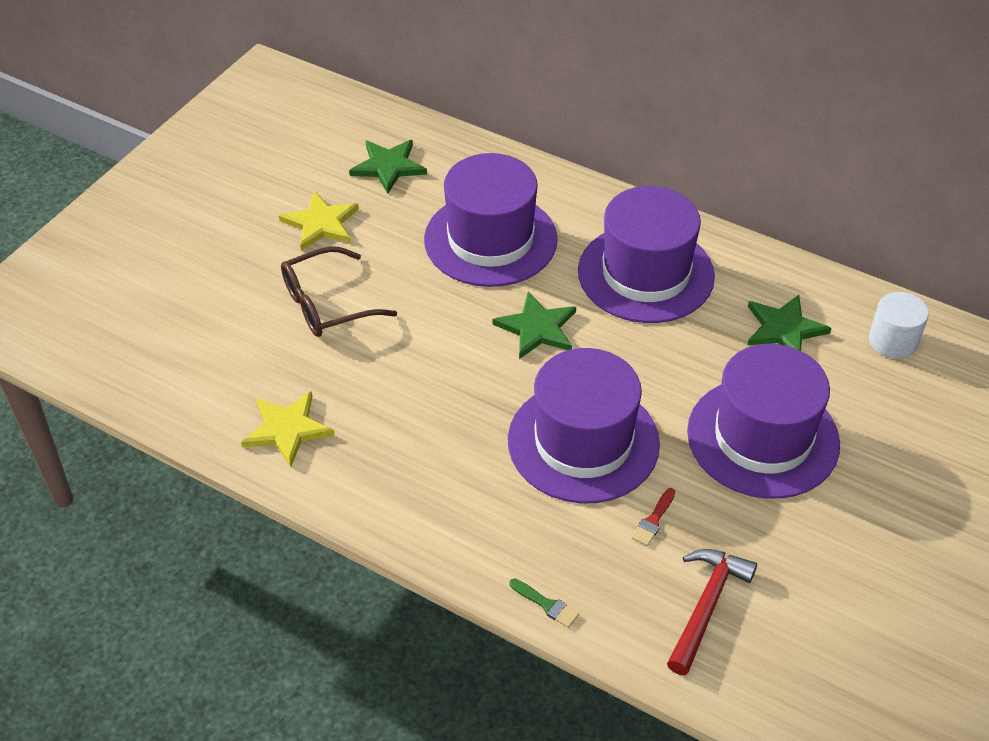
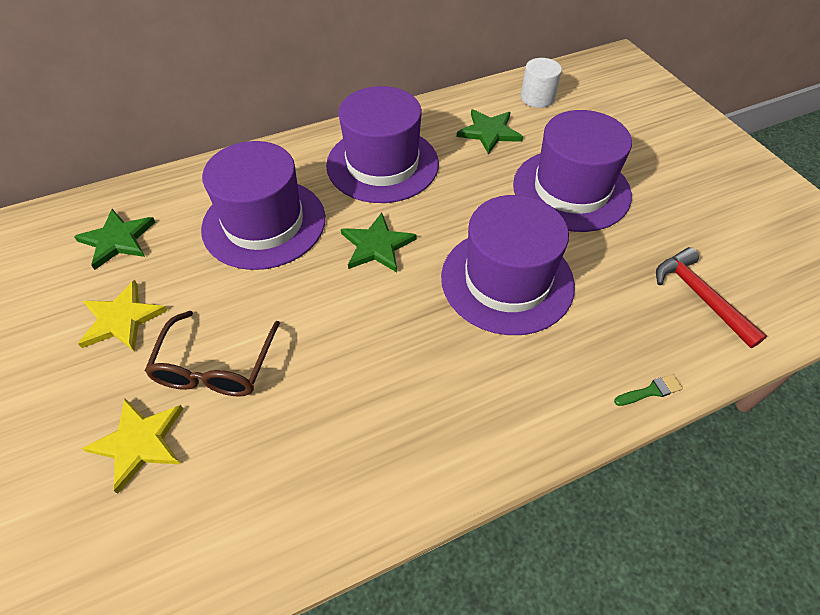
camera: 55 degrees left, 5 degrees up
yellow star [241,391,334,467] -> yellow star moved to [82,399,183,494]
red brush [632,488,675,546] -> none

